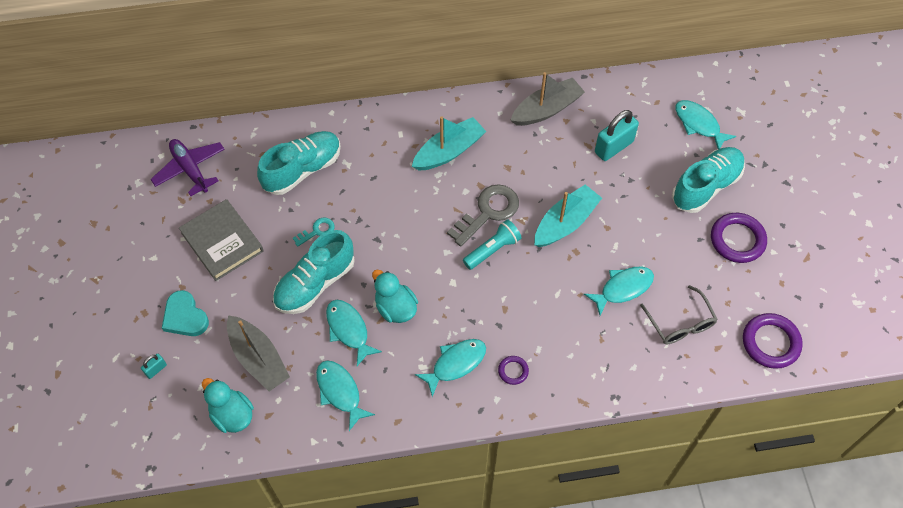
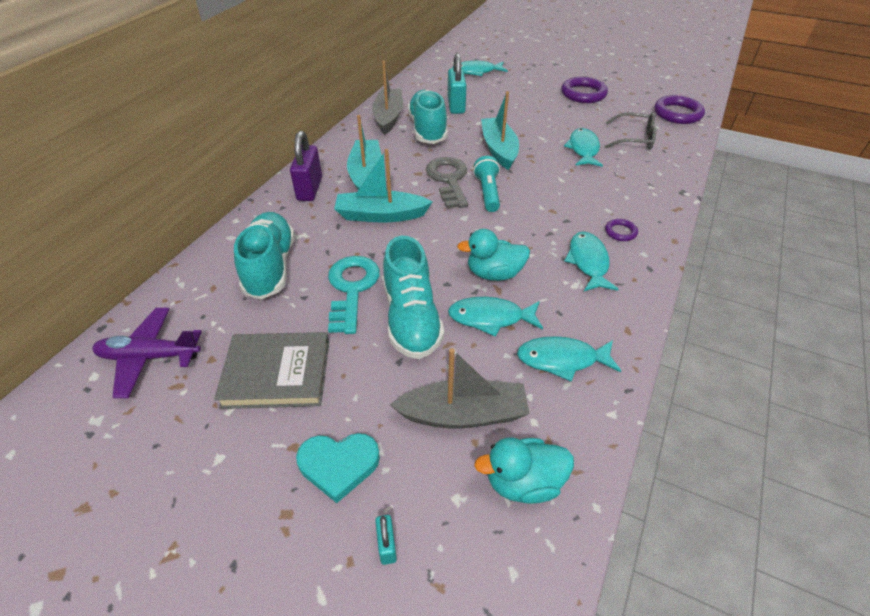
camera: 55 degrees left, 15 degrees down
turquoise key [293,218,335,246] -> turquoise key [328,256,380,334], size x1.92
turquoise shoe [672,147,745,213] -> turquoise shoe moved to [408,90,448,144]
none -> purple padlock [290,131,322,201]
none -> turquoise boat [334,149,433,223]

